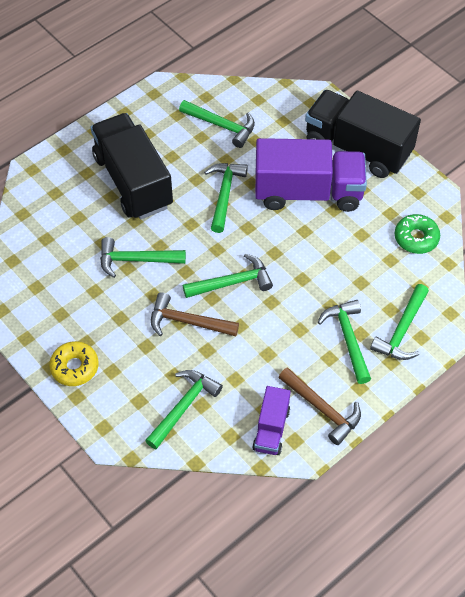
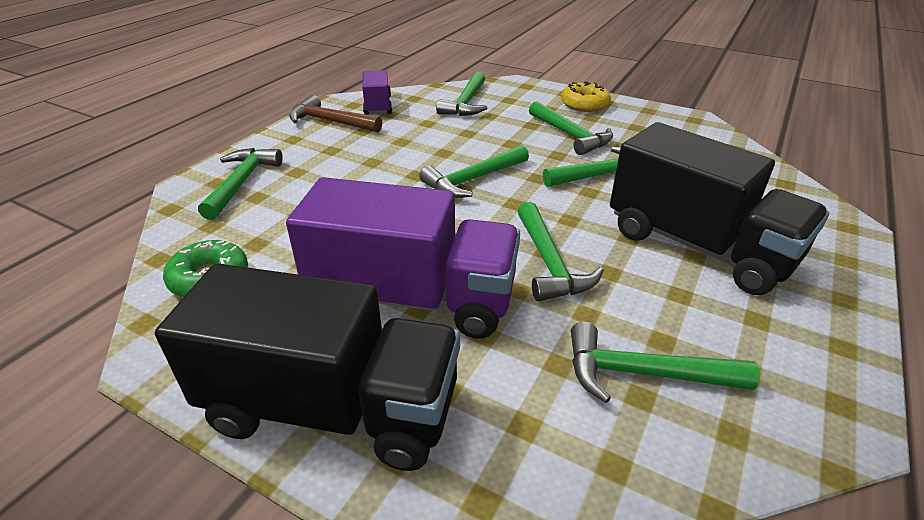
camera: 160 degrees right, 20 degrees down
brown hammer [151,292,239,337] -> none
purple truck [255,138,367,212] -> purple truck turned 150 degrees counterclockwise [286,177,520,339]
green hammer [318,300,371,384] -> green hammer moved to [529,101,613,155]

